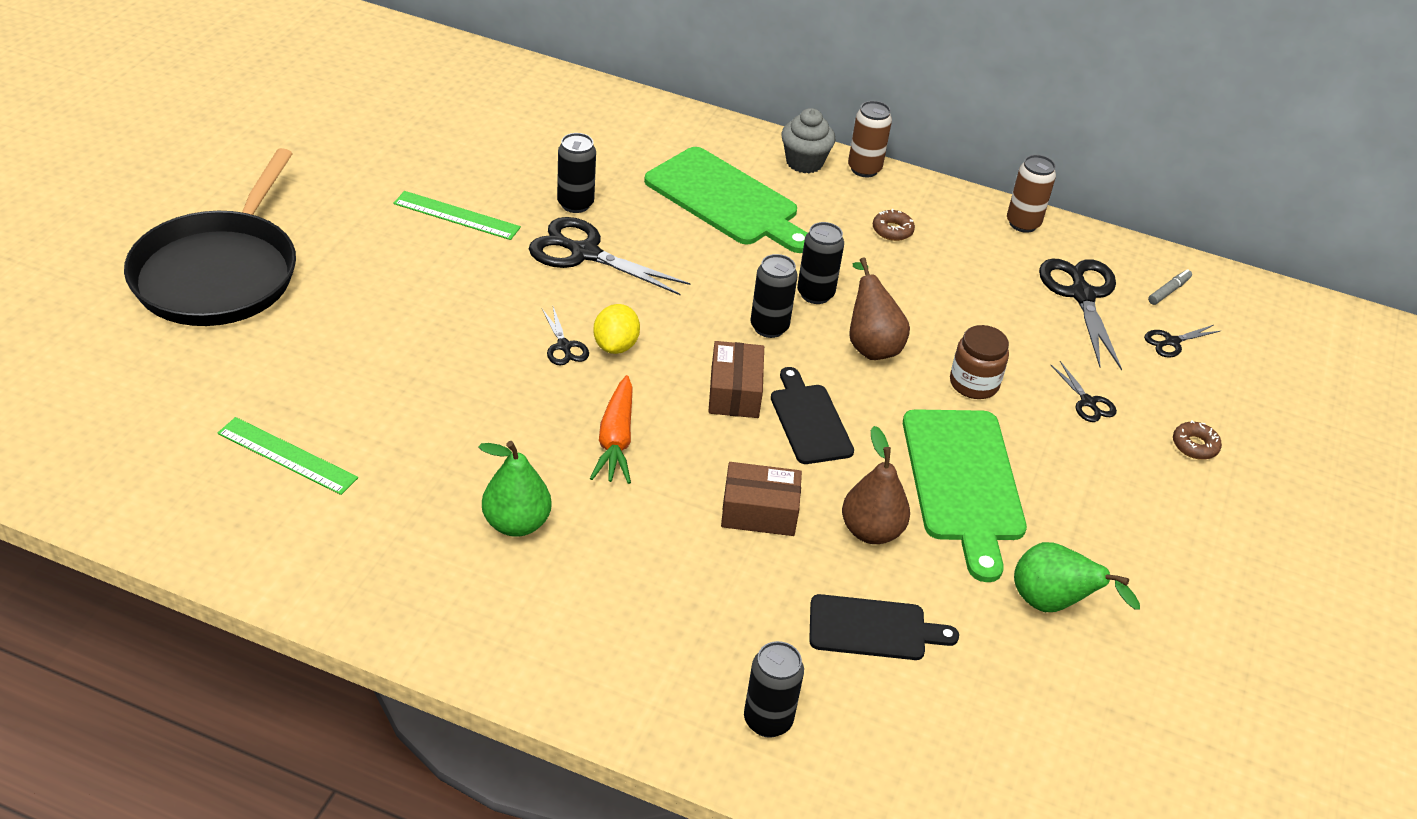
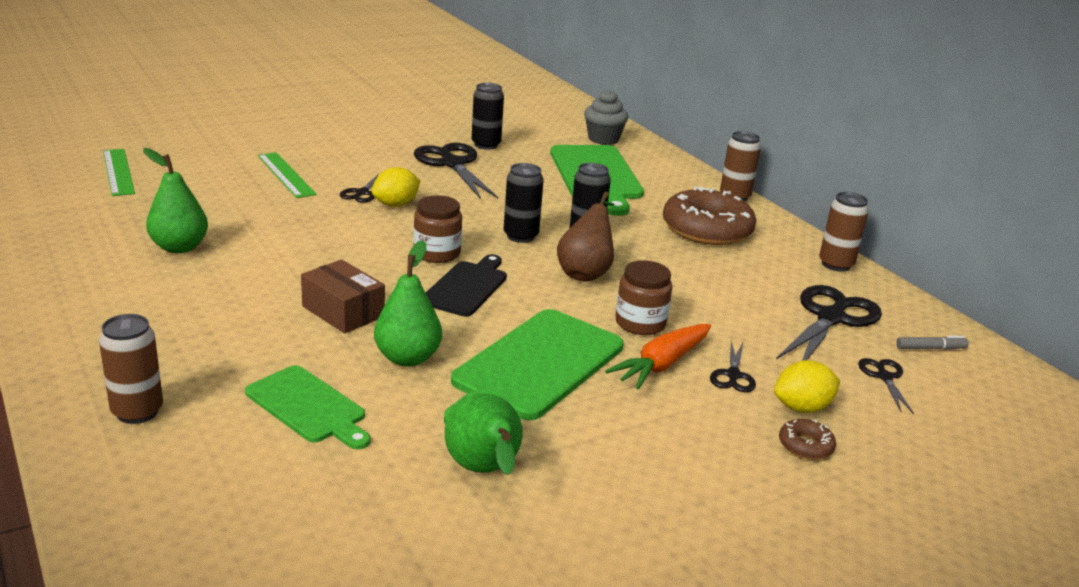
camera: 40 degrees right, 15 degrees down
black pan [124,148,296,326] -> none
green ruler [393,191,521,240] -> green ruler moved to [258,152,317,198]
orange carrot [590,375,633,484] -> orange carrot moved to [605,324,711,389]
brown box [709,341,764,418] -> brown jar [413,195,462,263]
black can [744,641,804,738] -> brown can [99,314,163,424]
grey cupcake [781,108,836,173] -> grey cupcake moved to [584,89,628,145]
black cutting board [809,594,959,660] -> green cutting board [245,365,370,449]
brown pear [842,426,910,544] -> green pear [374,240,442,367]
brown donut [873,209,915,241] -> brown donut [663,187,756,245], size x2.33
black scissors [1144,325,1220,358] -> black scissors turned 75 degrees clockwise [858,358,914,414]
none -> yellow lemon [774,360,840,413]

